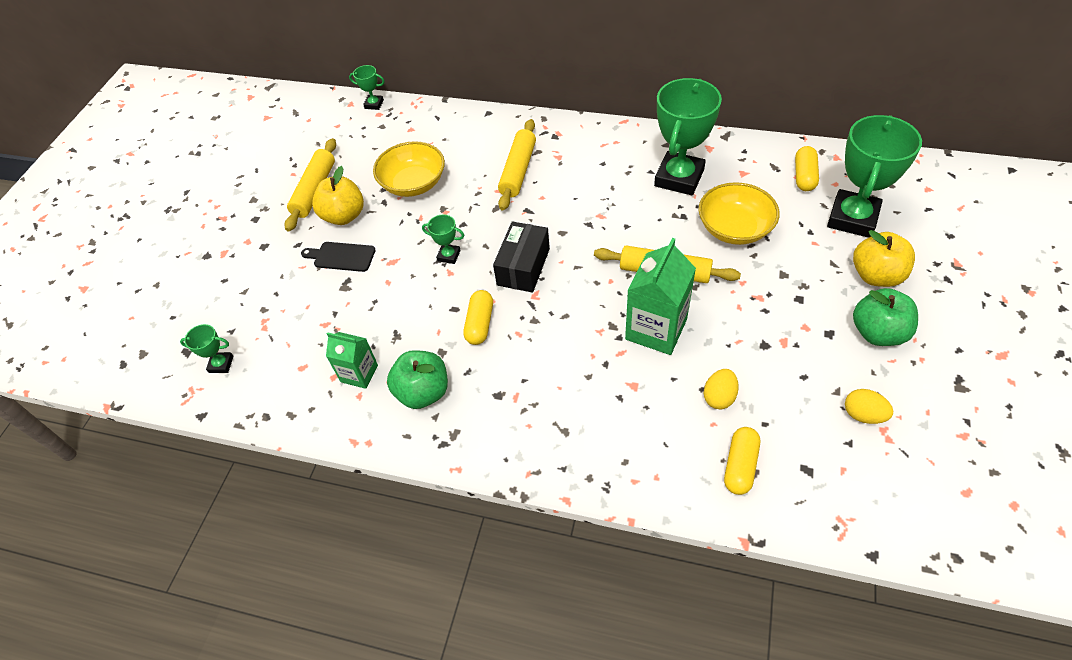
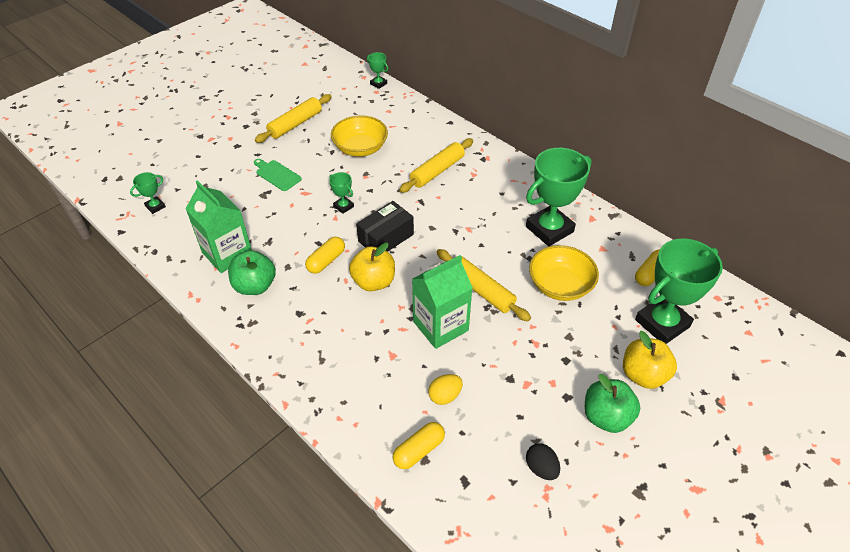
camera: 25 degrees right, 5 degrees down
green trophy [180,324,233,373] -> green trophy turned 75 degrees counterclockwise [130,172,166,214]
black cutting board [301,242,375,272] -> green cutting board [254,159,302,191]
yellow apple [312,166,364,225] -> yellow apple moved to [349,243,395,291]
green carton [326,332,378,389] -> green carton [185,180,252,273], size x1.68
yellow egg [845,389,893,424] -> black egg [526,443,560,480]

